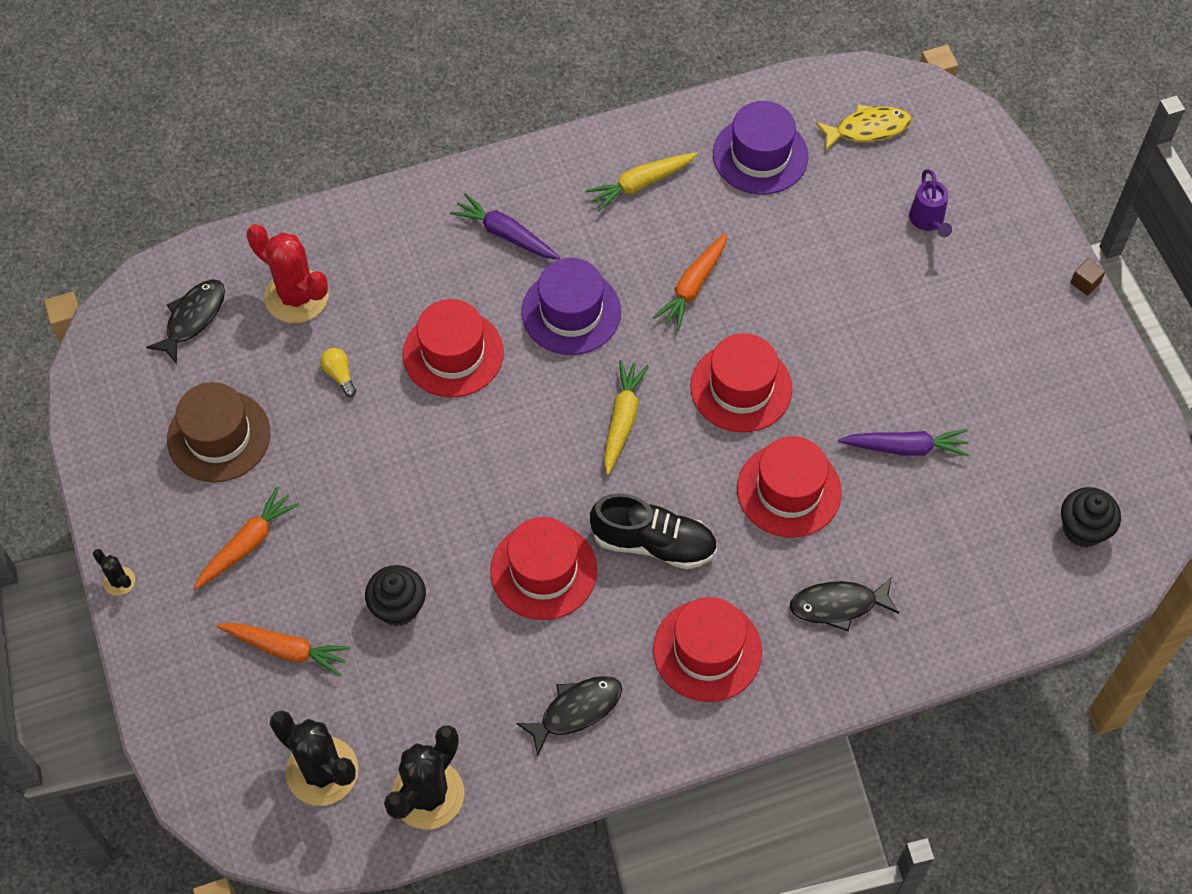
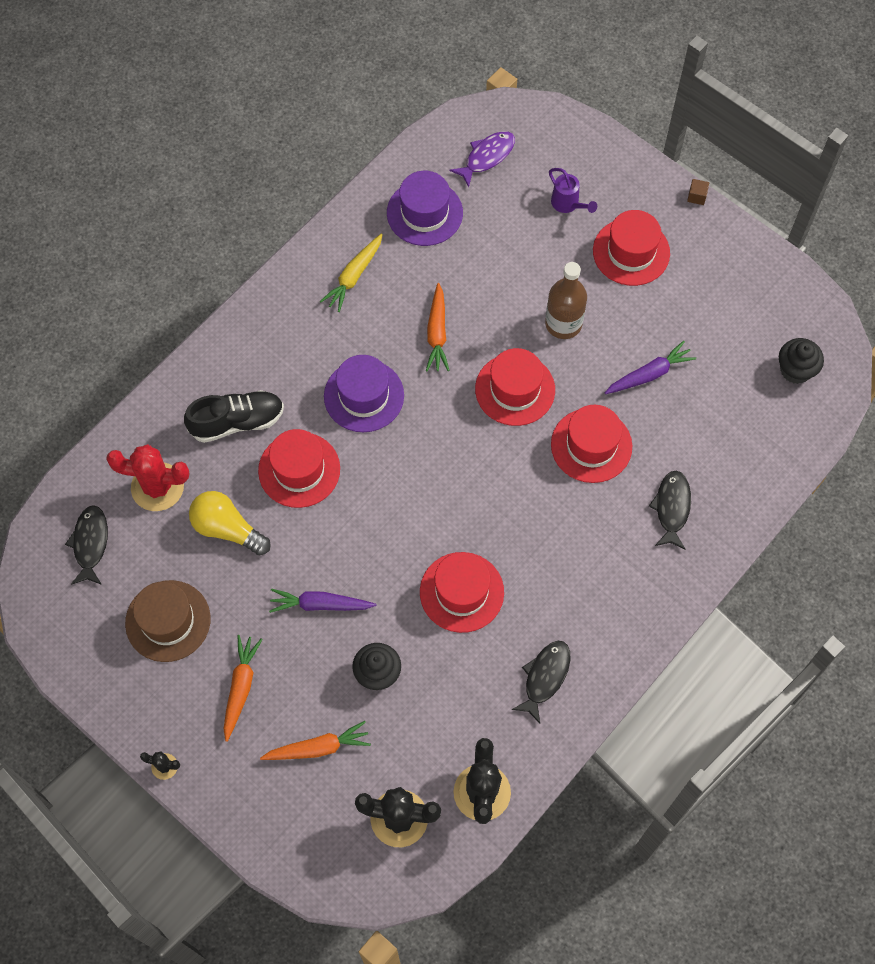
camera: 30 degrees left, 5 degrees up
yellow light bulb [320,348,356,397] -> yellow light bulb [189,491,271,555], size x2.01
purple carrot [450,193,560,260] -> purple carrot moved to [269,589,376,613]
black shoe [590,493,717,569] -> black shoe moved to [184,390,284,443]
yellow carrot [604,360,649,475] -> none
red hat [653,597,762,702] -> red hat moved to [593,210,670,286]
black fish [789,578,899,632] -> black fish turned 135 degrees clockwise [649,471,691,550]
yellow fish [815,104,911,150] -> purple fish [449,131,515,187]
none -> brown bottle [545,262,587,339]

